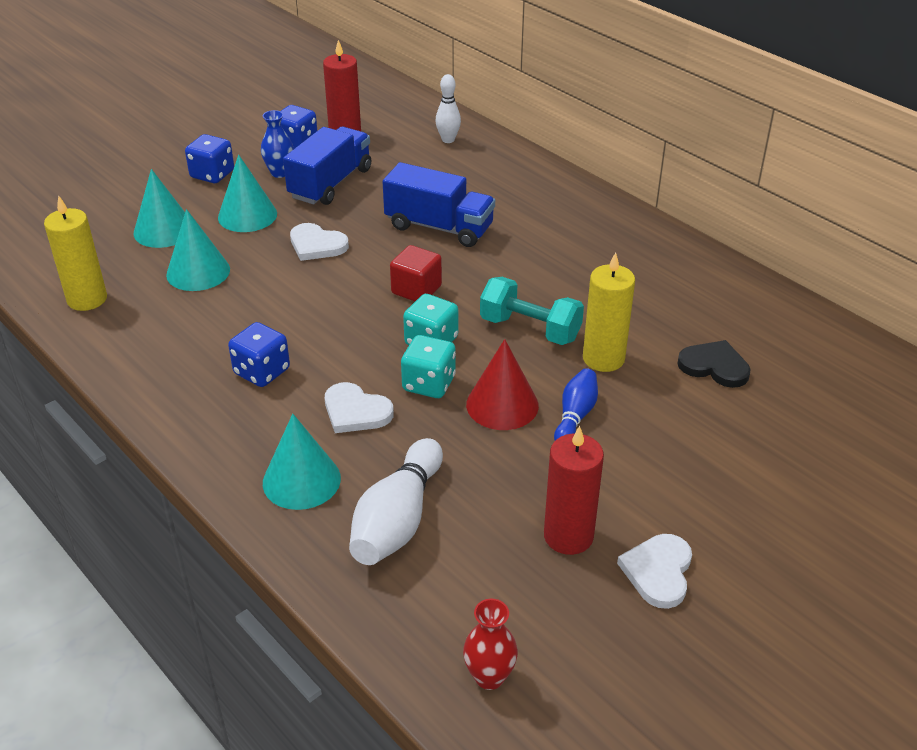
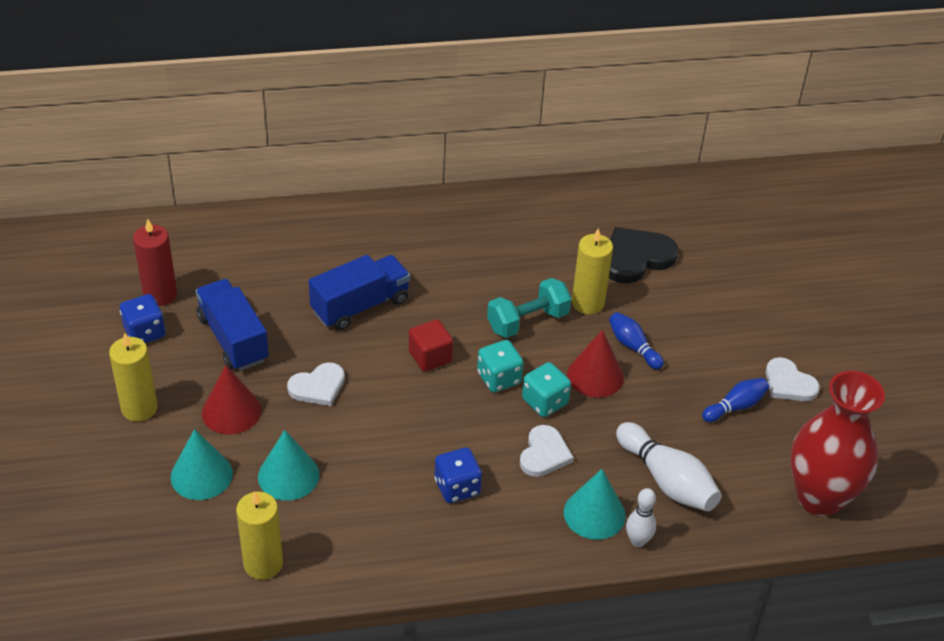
camera: 60 degrees left, 5 degrees up
blue dice [185,134,234,183] -> yellow candle [109,333,158,422]
turquoise cone [218,155,277,232] -> red cone [202,365,261,435]
blue vase [261,110,294,178] -> none
white heart [325,382,394,433] -> white heart turned 45 degrees counterclockwise [520,425,574,477]
white bowling pin [436,74,461,143] -> white bowling pin moved to [626,488,656,547]
red vase [463,599,518,690] -> red vase [791,371,885,516], size x2.33
red candle [544,426,604,555] -> blue bowling pin [702,378,769,422]
black heart [677,340,751,388] -> black heart [609,227,678,283], size x1.51

